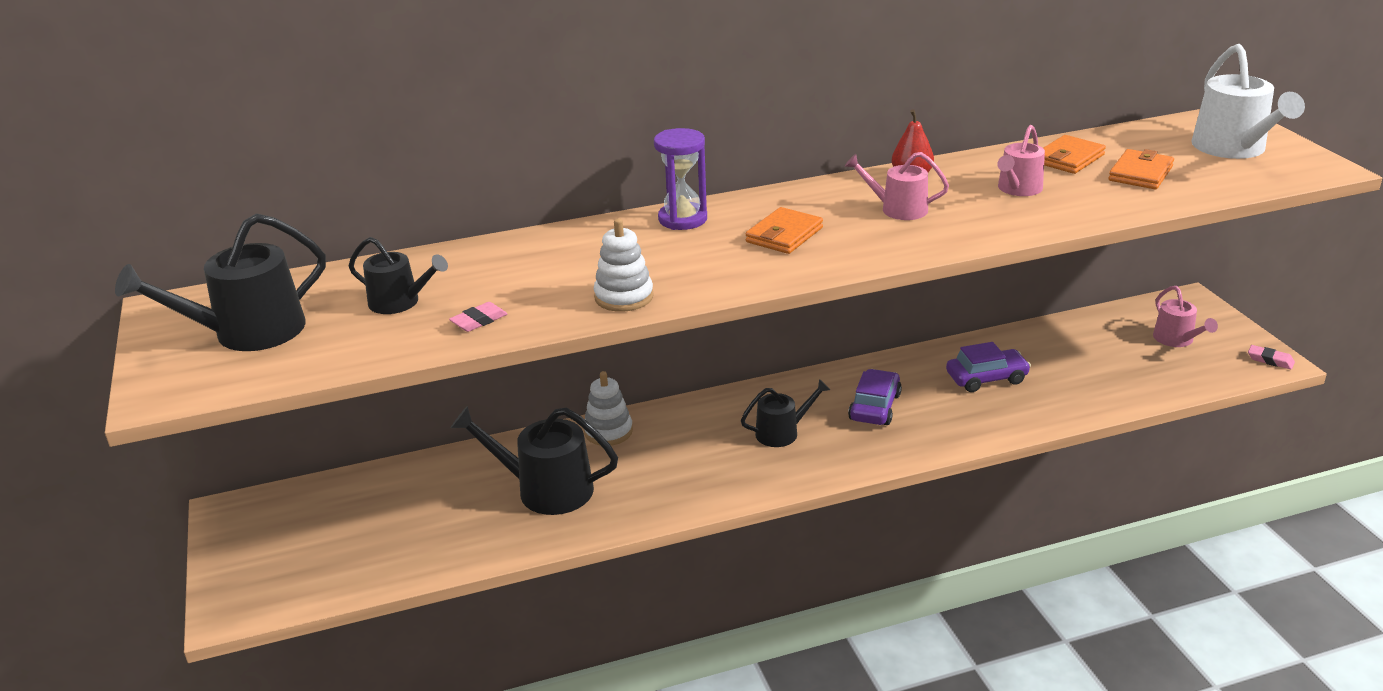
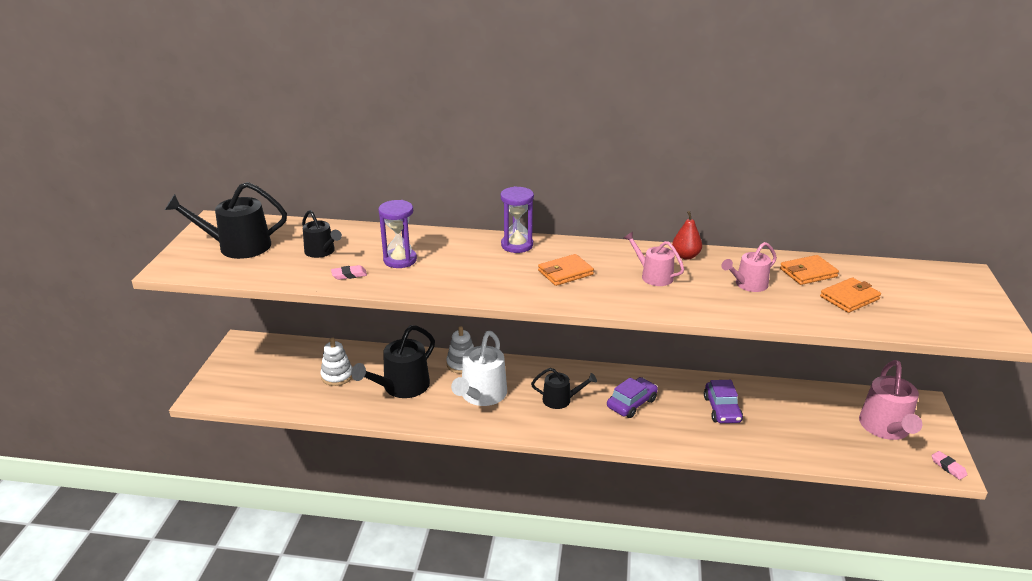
camera: 25 degrees right, 0 degrees up
black watering can [451,406,618,515] -> black watering can turned 90 degrees counterclockwise [351,325,435,398]
white stacking toy [594,219,654,312] -> white stacking toy moved to [320,338,353,386]
purple car [946,342,1031,392] -> purple car turned 75 degrees clockwise [704,380,743,423]
pink watering can [1153,286,1218,347] -> pink watering can [859,360,922,440], size x1.67
white watering can [1191,44,1305,159] -> white watering can moved to [451,331,507,406]
none -> purple hourglass [379,200,417,268]

